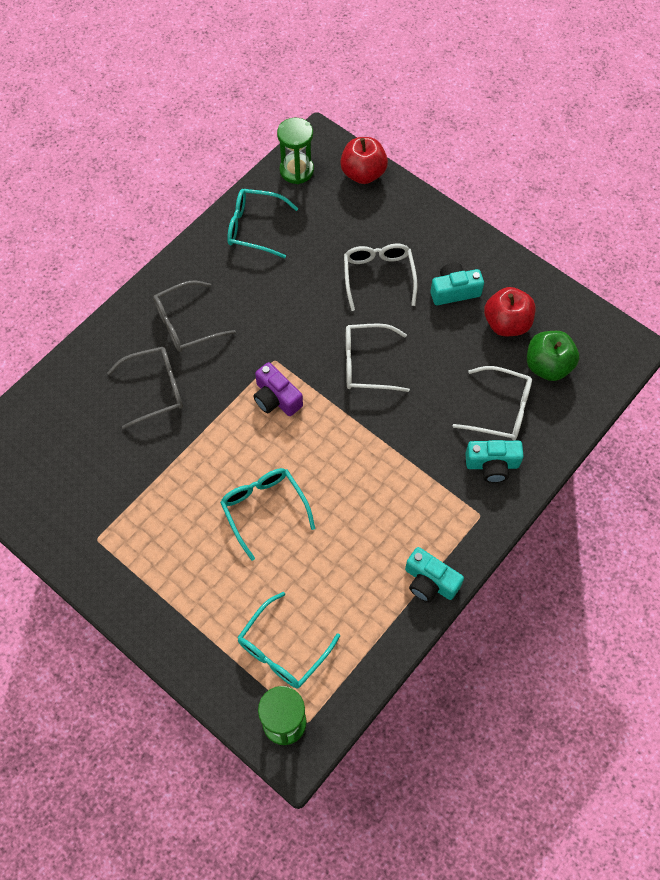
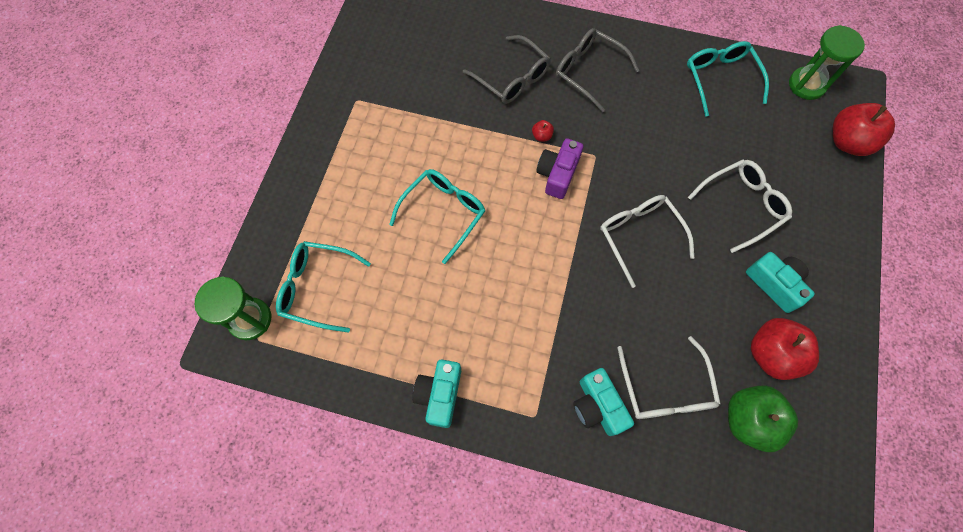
camera: 65 degrees right, 5 degrees up
none -> red apple [532,120,554,142]

